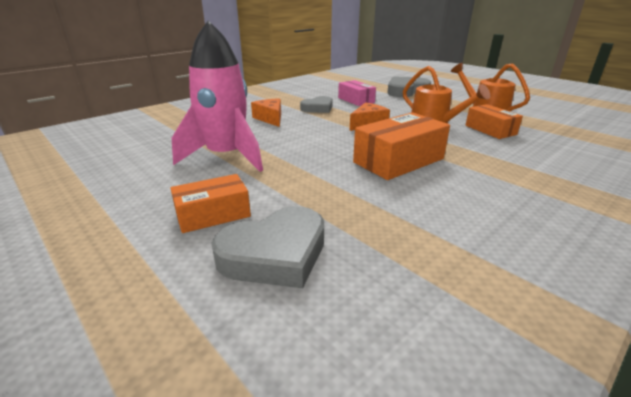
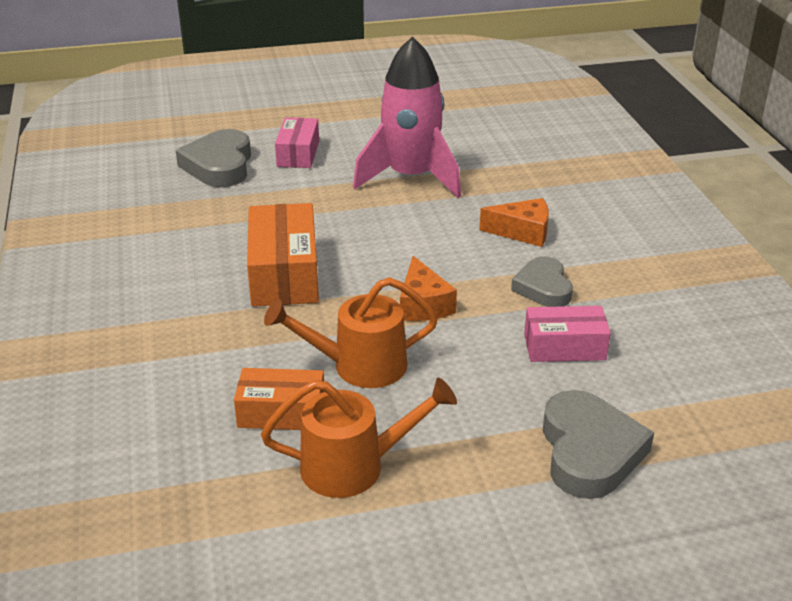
camera: 120 degrees right, 5 degrees up
orange box [170,174,251,233] -> pink box [275,117,319,168]

